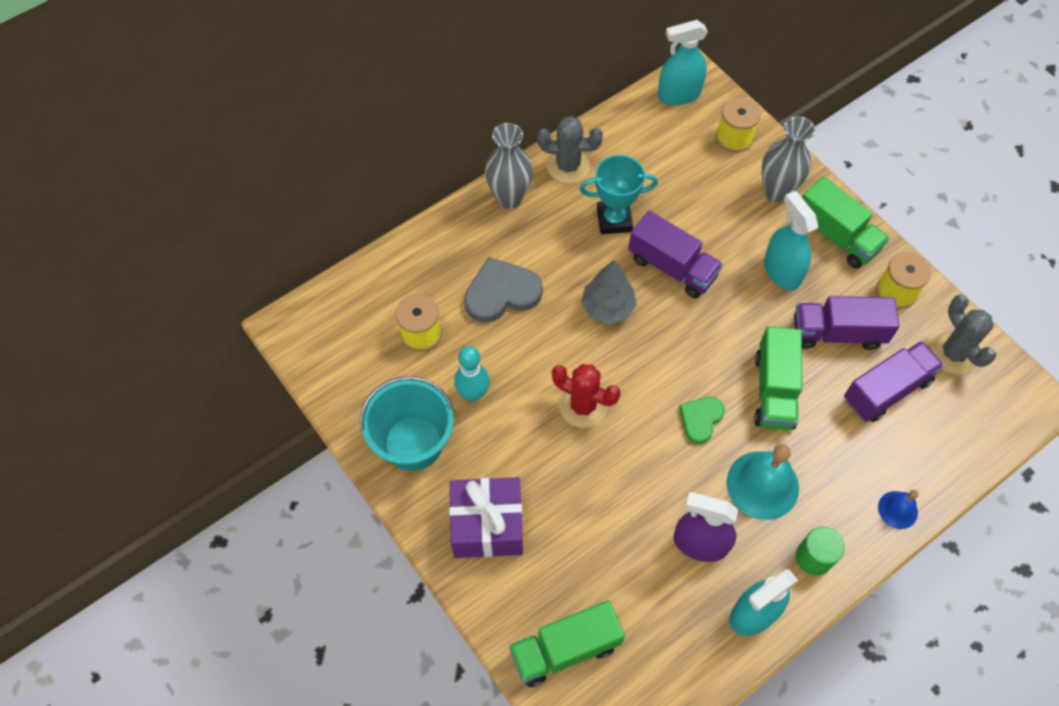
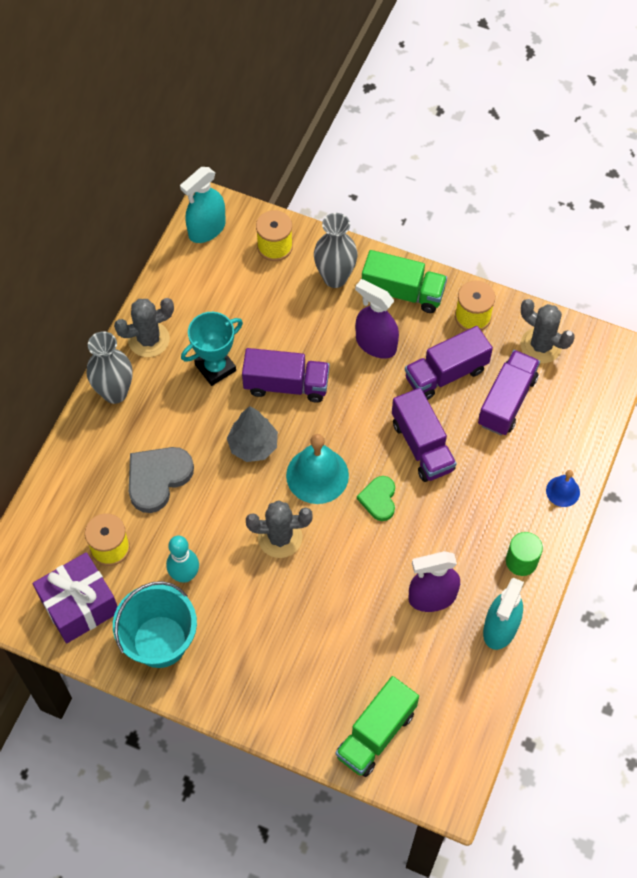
camera: 30 degrees left, 0 degrees up
purple gift [449,477,523,558] -> purple gift moved to [32,552,118,643]
red cactus [552,364,621,428] -> grey cactus [246,500,312,558]
turquoise bell [727,444,799,520] -> turquoise bell moved to [286,434,349,504]
green truck [754,326,802,430] -> purple truck [392,388,457,482]
turquoise spray bottle [764,191,818,290] -> purple spray bottle [355,279,399,359]

